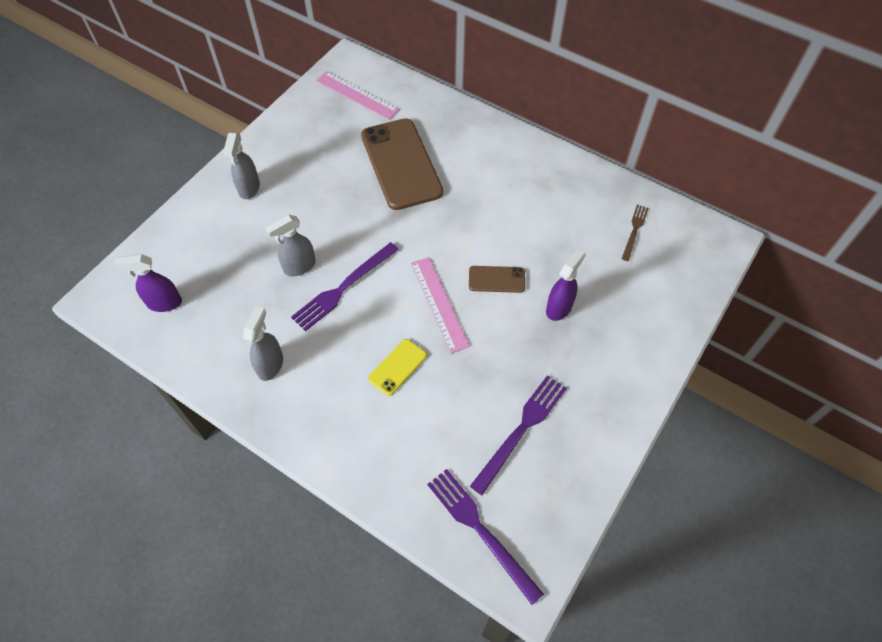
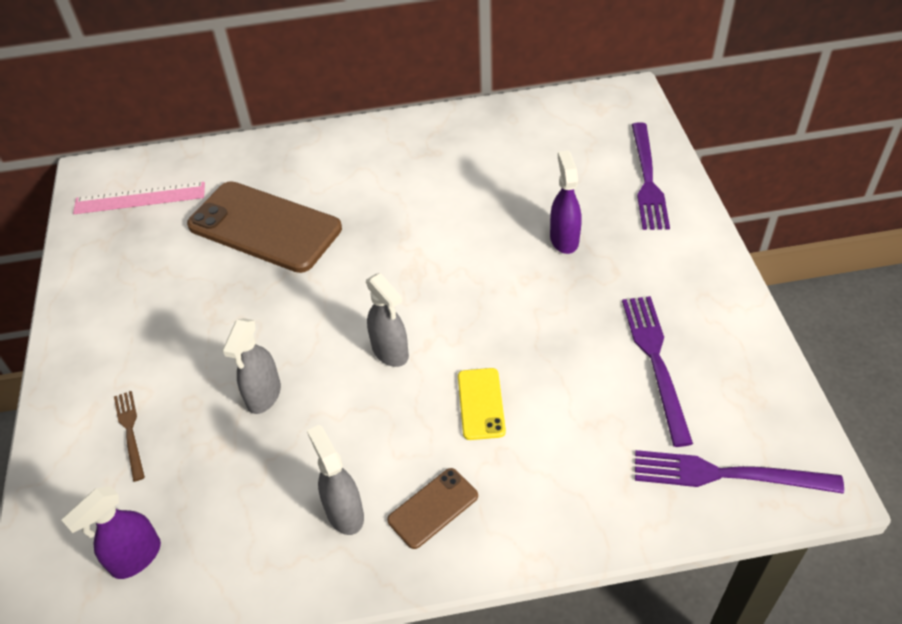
camera: 40 degrees left, 10 degrees down
grey spray bottle [223,133,260,199] -> grey spray bottle moved to [366,273,409,367]
purple fork [291,242,399,332] -> purple fork moved to [632,122,670,230]
pink ruler [411,257,470,353] -> none
brown phone [469,266,525,293] -> brown phone moved to [387,468,478,549]
brown fork [622,205,648,261] -> brown fork moved to [114,391,145,482]

